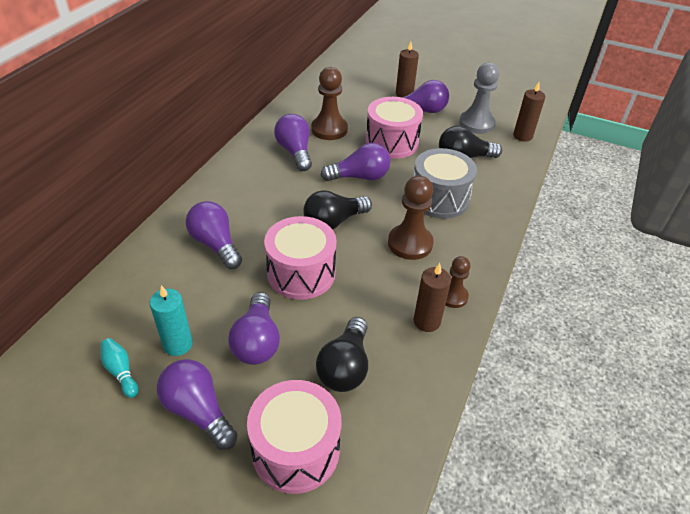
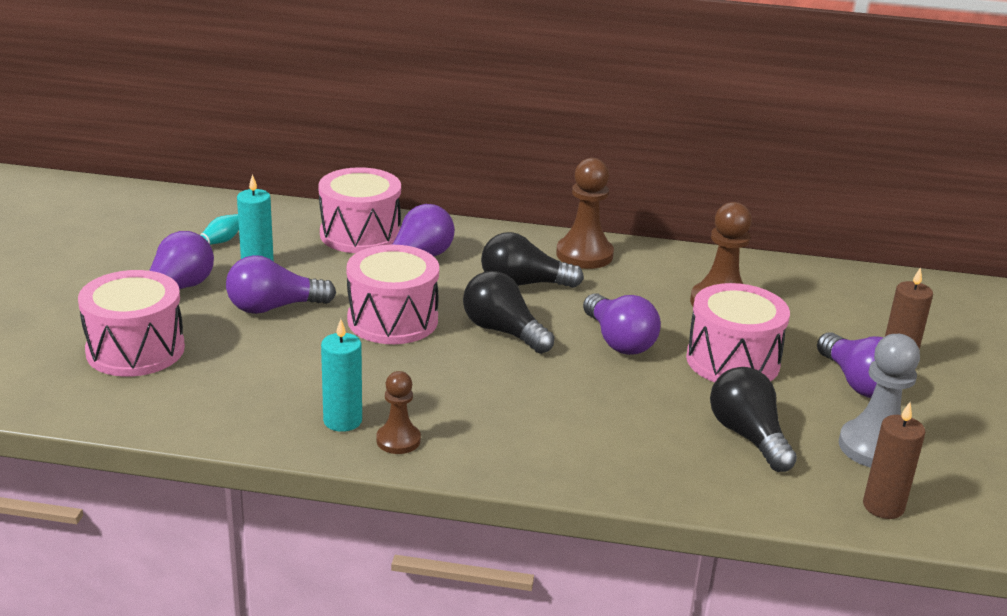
camera: 75 degrees right, 15 degrees down
purple light bulb [274,114,312,171] -> none
black light bulb [316,317,368,392] -> black light bulb moved to [481,232,584,288]
brown pawn [388,176,434,260] -> brown pawn moved to [556,158,614,269]
grey drum [413,148,477,219] -> none
brown candle [413,263,451,332] -> turquoise candle [321,319,362,432]
none -> pink drum [318,167,401,253]

